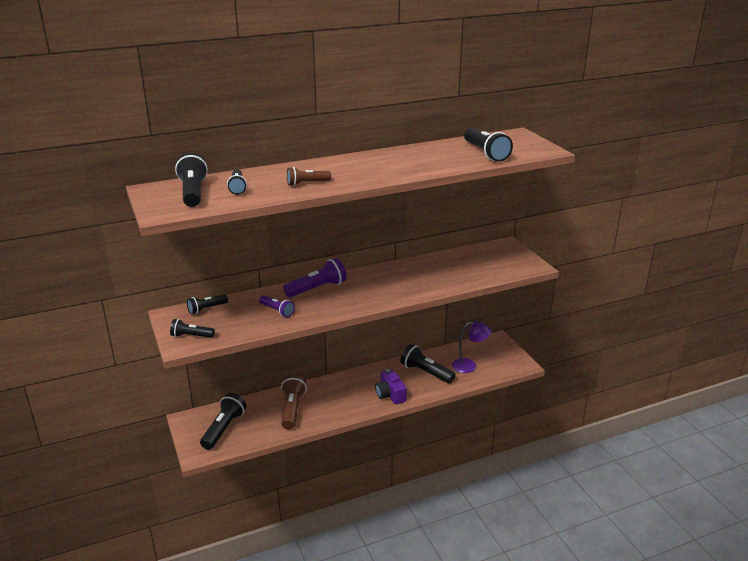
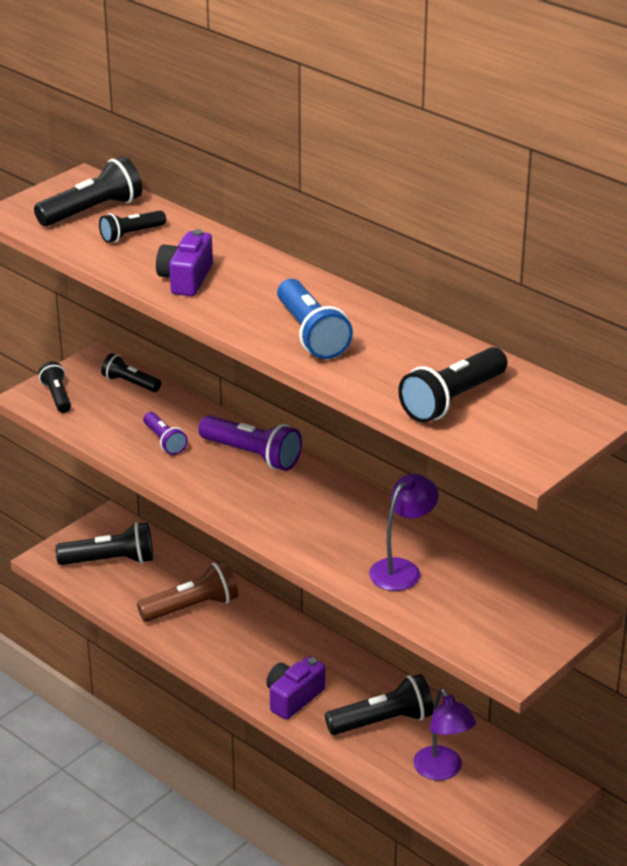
camera: 65 degrees right, 5 degrees up
purple flashlight [259,295,295,317] -> purple flashlight turned 45 degrees counterclockwise [143,412,188,455]
brown flashlight [287,167,331,186] -> purple camera [156,229,213,296]
black flashlight [400,344,456,384] -> black flashlight turned 60 degrees clockwise [325,674,434,735]
none -> blue flashlight [277,279,353,359]
none -> purple lamp [369,474,439,591]

